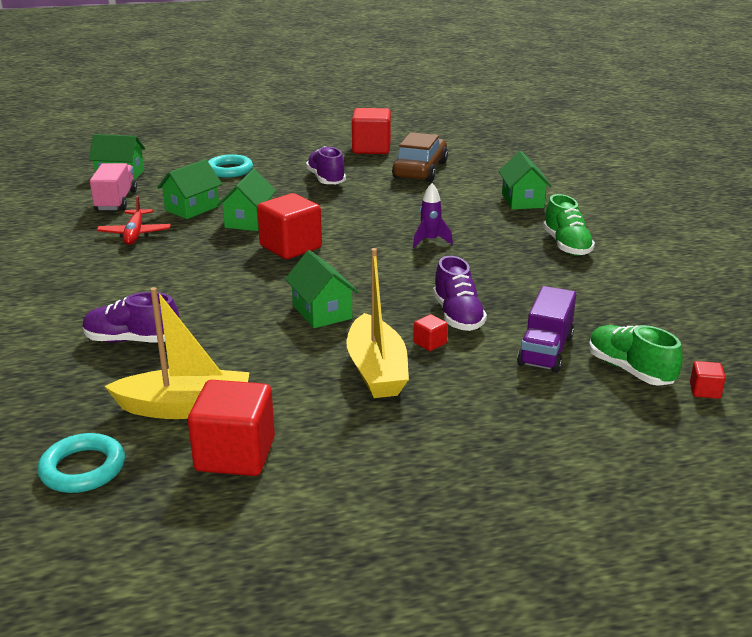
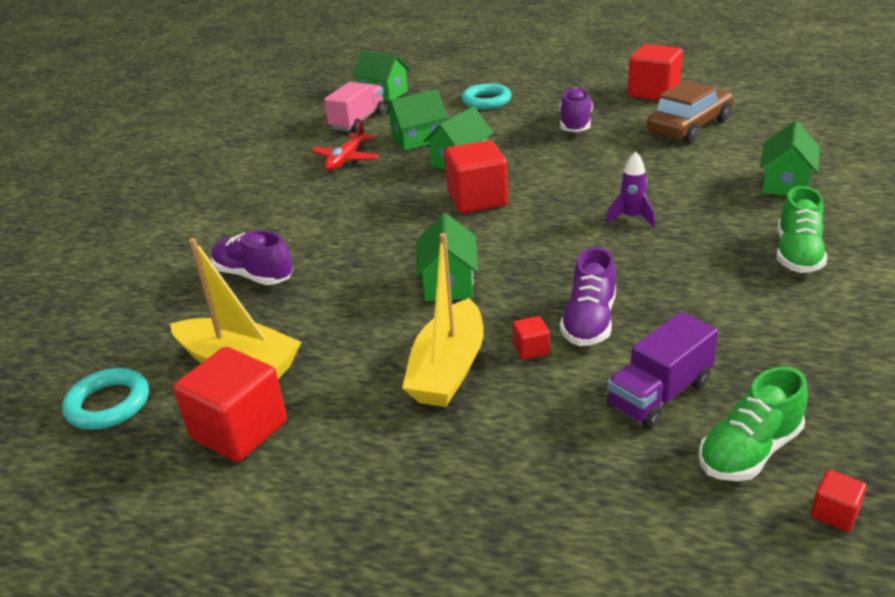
camera: 30 degrees right, 5 degrees up
green shoe [589,325,683,386] -> green shoe turned 120 degrees counterclockwise [698,367,808,481]

